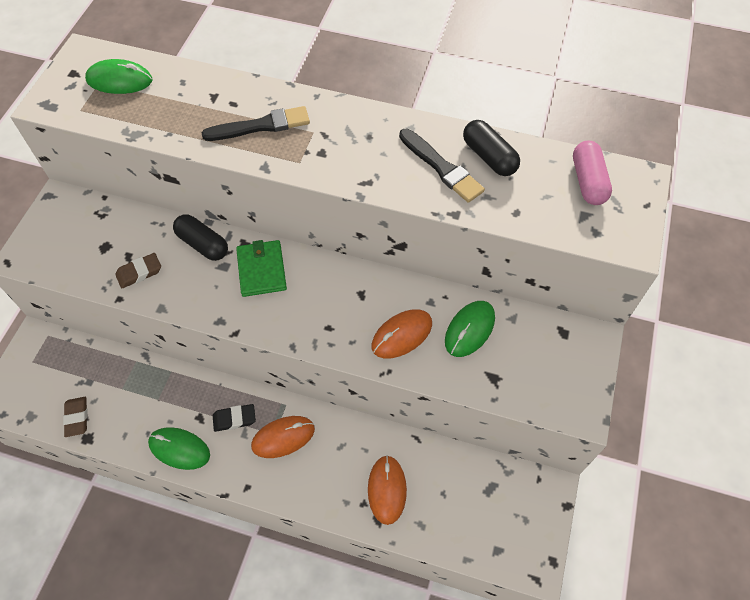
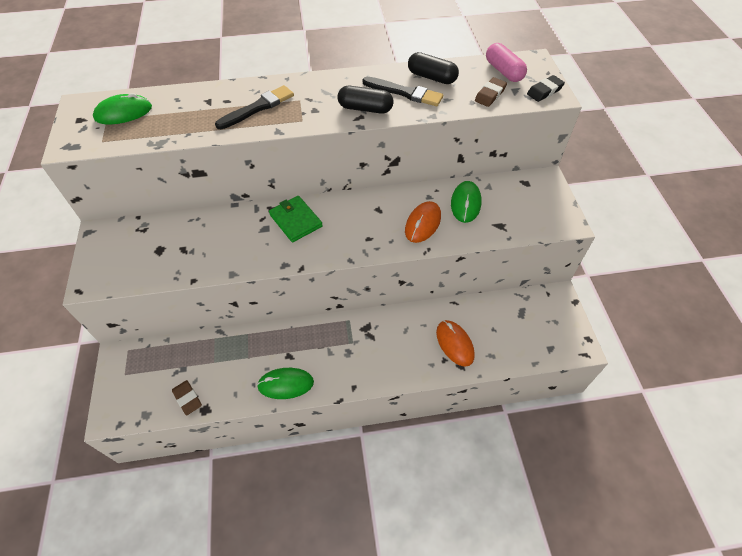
camera: 25 degrees left, 5 degrees down
brown eraser [115,253,161,288] -> brown eraser moved to [475,77,507,107]
black capsule [173,214,228,261] -> black capsule moved to [337,86,393,114]
black eraser [213,404,256,432] -> black eraser moved to [527,75,565,102]
orange mouse [251,416,315,458] -> none

